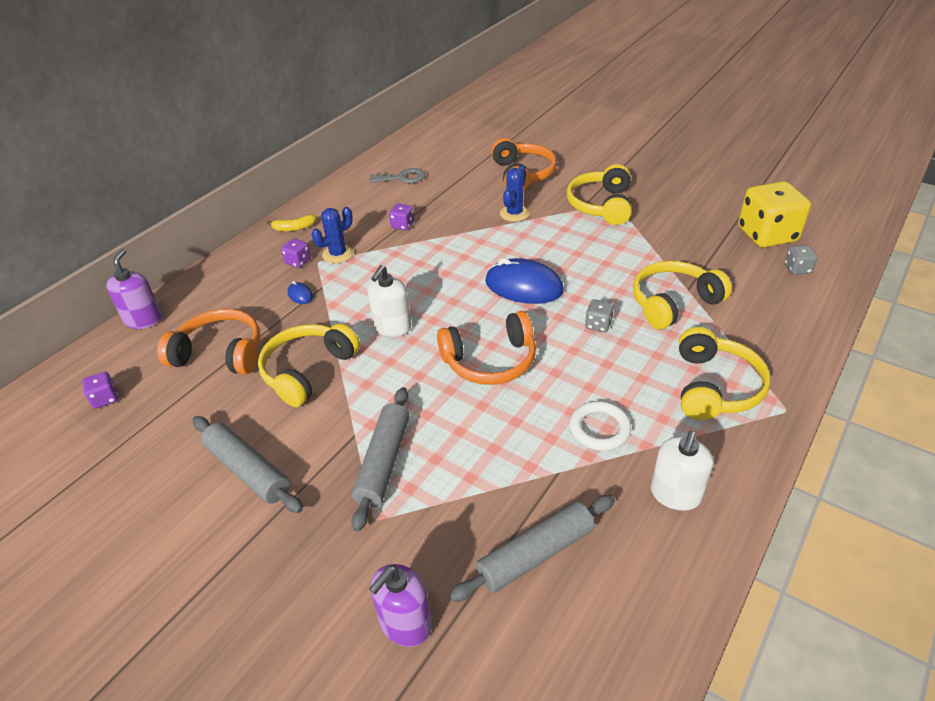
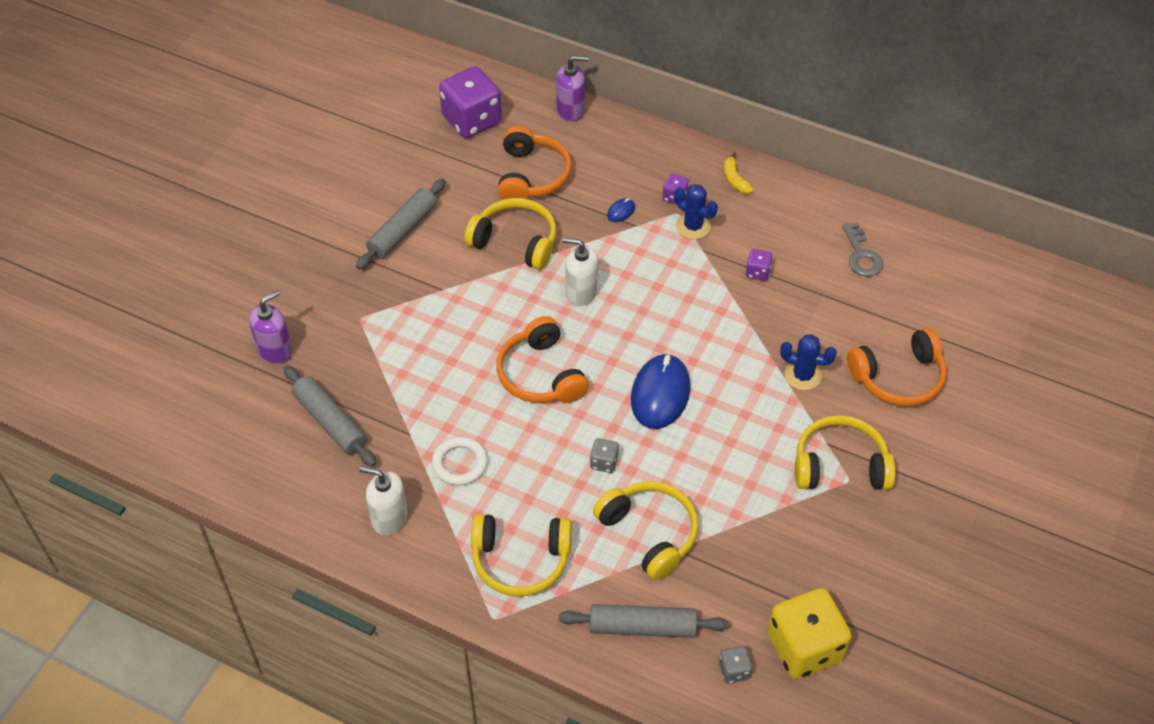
camera: 80 degrees right, 10 degrees up
purple dice [82,371,118,409] -> purple dice [439,66,502,138], size x2.28
grey rolling pin [351,387,409,532] -> grey rolling pin moved to [559,604,729,638]
purple soap dispenser [369,564,432,647] -> purple soap dispenser turned 105 degrees clockwise [249,290,292,364]

